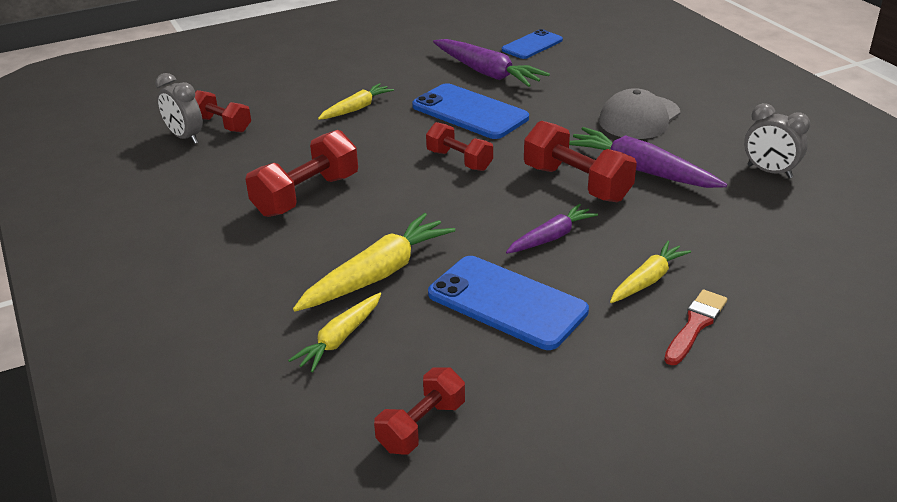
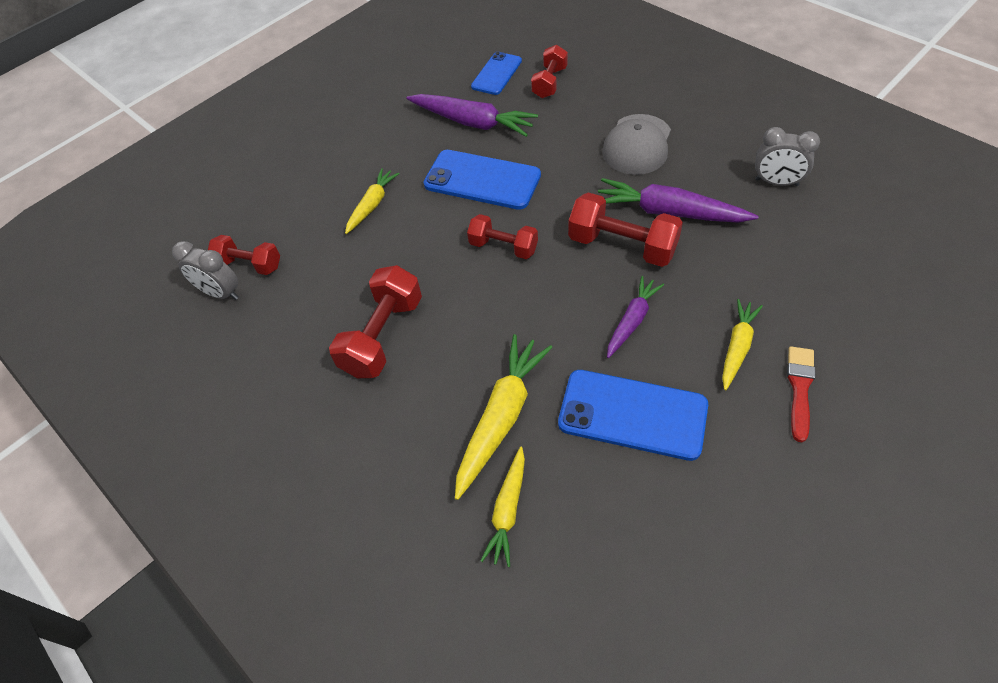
camera: 15 degrees left, 20 degrees up
red dumbbell [374,367,465,455] -> red dumbbell moved to [531,45,568,98]

